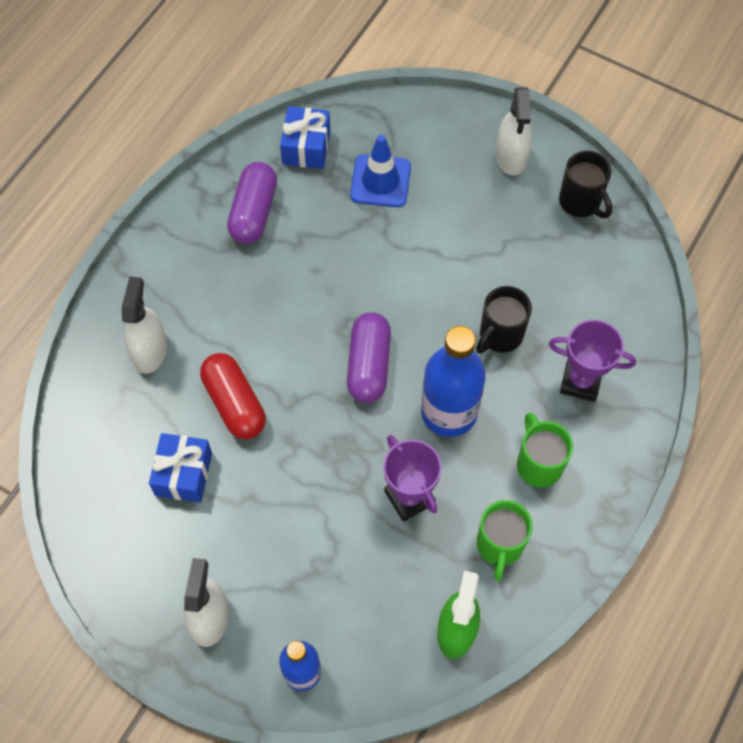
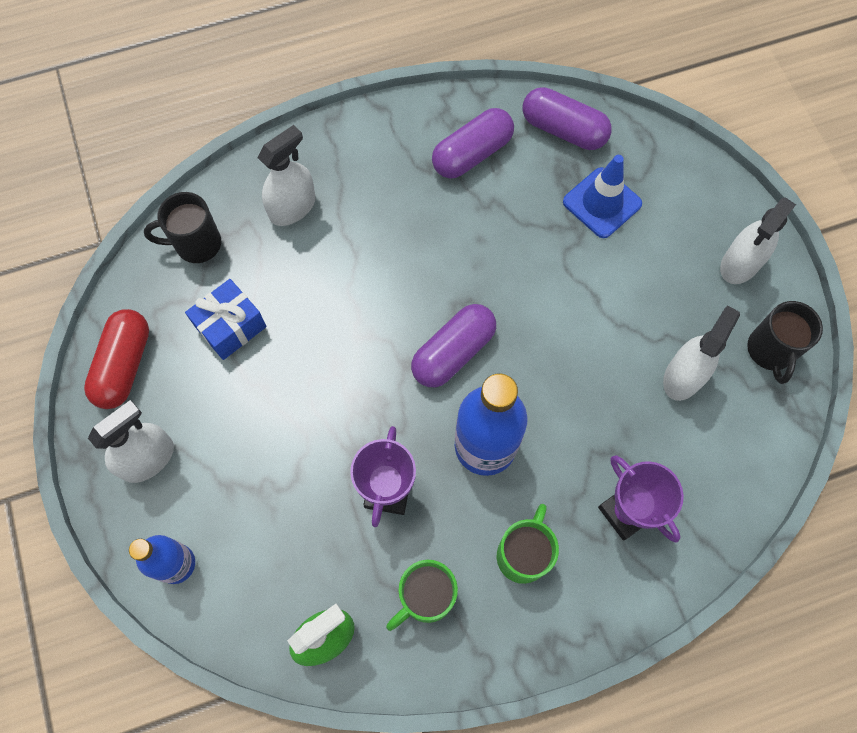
camera: 40 degrees right, 5 degrees up
red capsule [200,353,266,440] -> red capsule moved to [84,309,149,409]
blue gift [280,106,330,169] -> purple capsule [523,87,612,150]
black mug [476,286,532,353] -> black mug moved to [144,192,221,263]
none -> white spray bottle [663,305,740,401]

